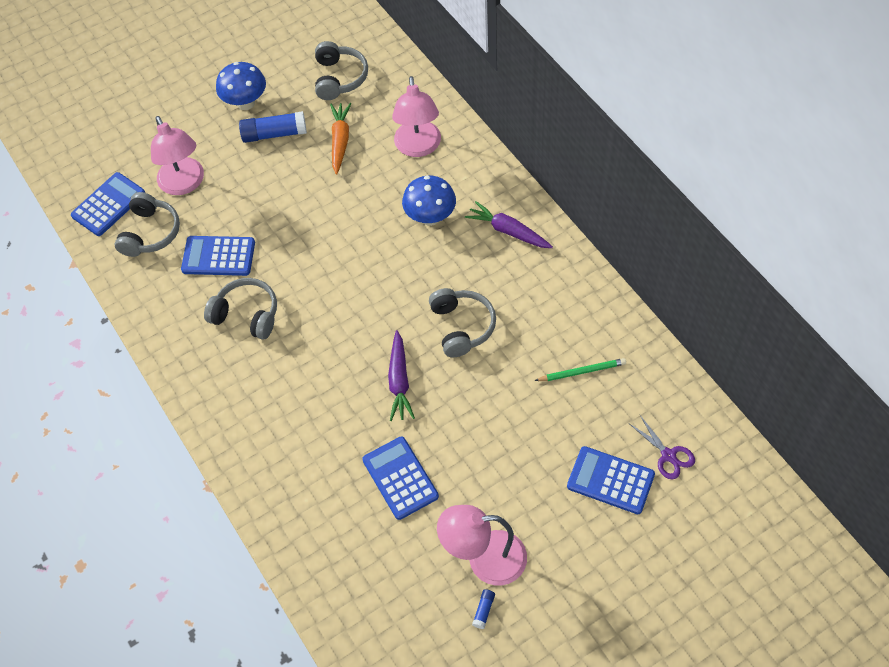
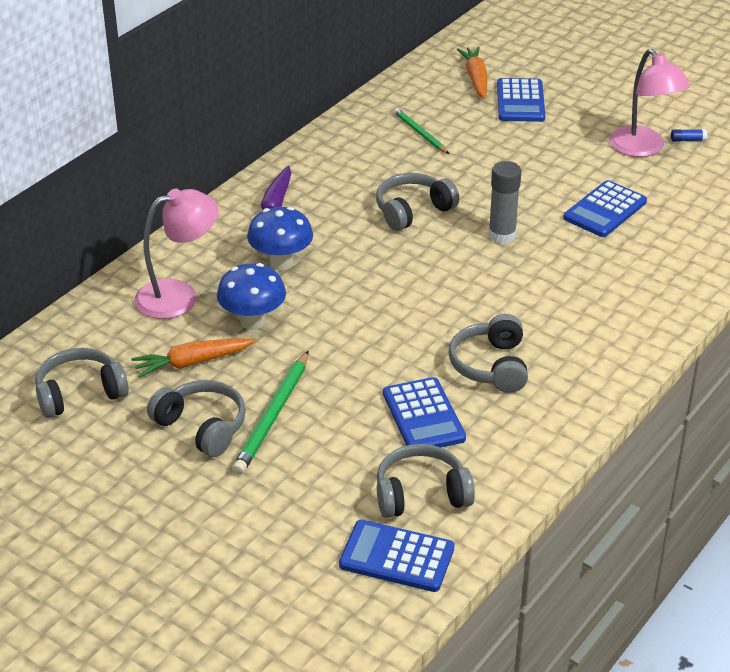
camera: 115 degrees left, 20 degrees down
pink lamp [151,116,204,195] -> none
blue mushroom [216,62,266,110] -> blue mushroom moved to [217,263,286,330]
blue glue stick [239,111,307,143] -> grey headphones [147,380,246,457]
purple carrot [388,330,415,421] -> grey glue stick [488,161,521,244]
purple scissors [630,415,695,479] -> orange carrot [457,47,487,99]
none -> green pencil [232,351,309,475]

